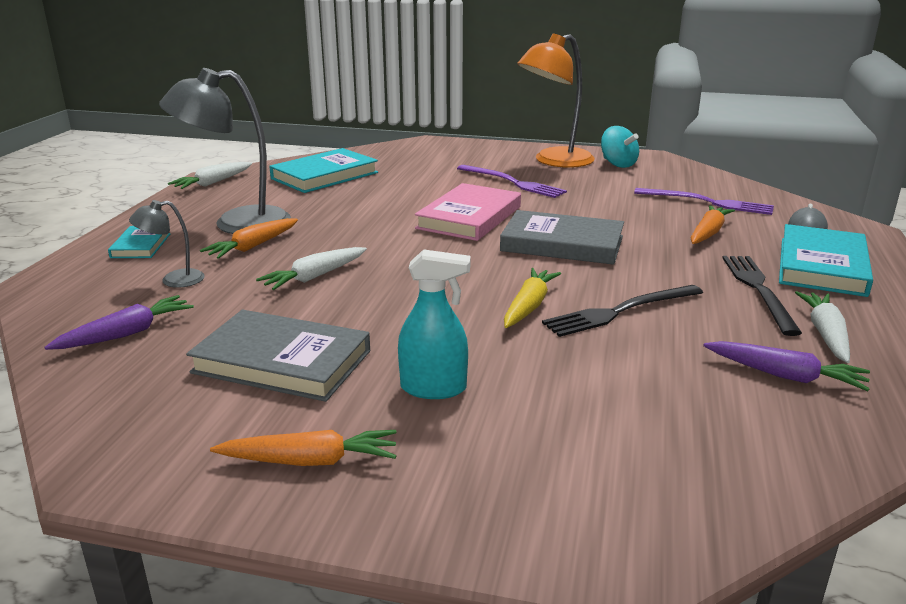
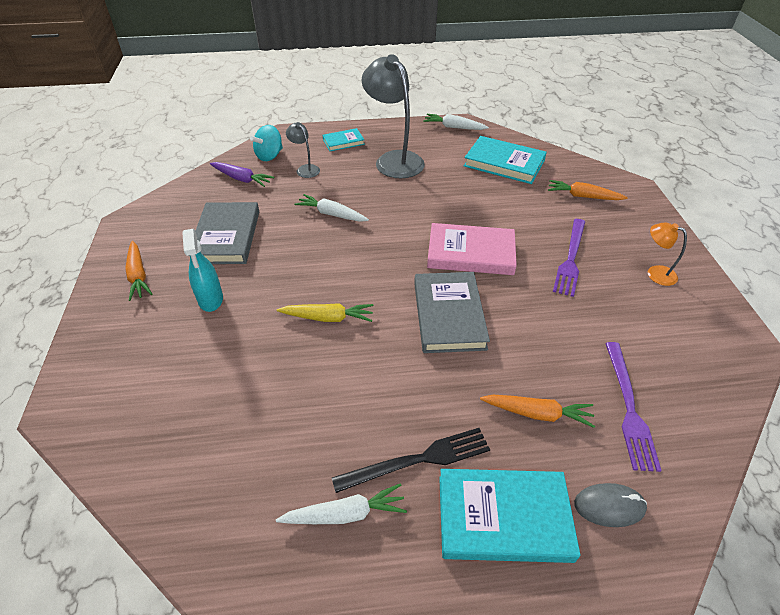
camera: 70 degrees right, 20 degrees up
orange carrot [200,218,298,259] -> orange carrot moved to [548,180,628,200]
orange lamp [517,34,595,168] -> orange lamp [648,222,687,286], size x0.47
black fork [542,285,703,337] -> none
turquoise spinning top [601,126,639,168] -> turquoise spinning top moved to [250,125,283,161]
purple carrot [703,341,870,391] -> none

